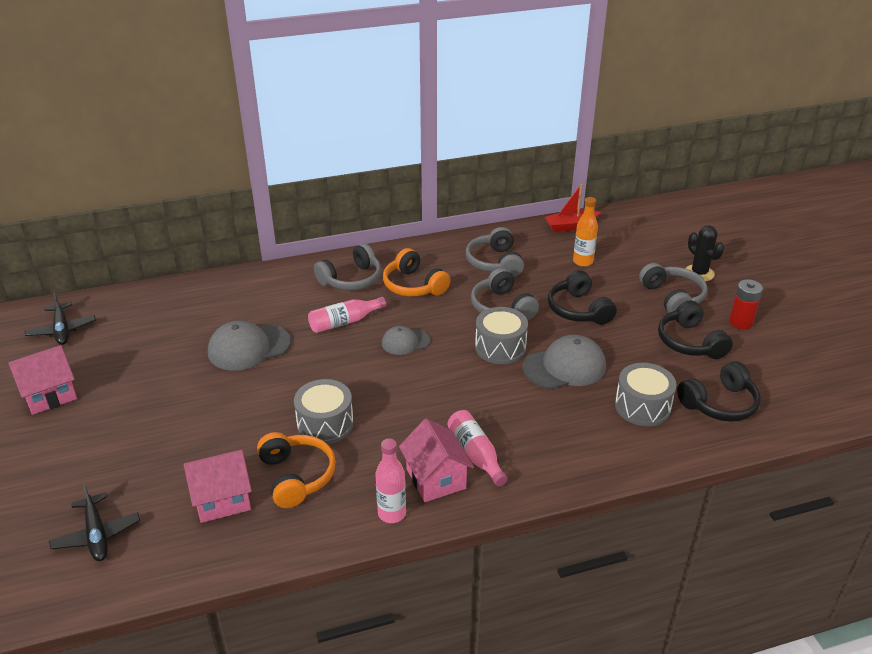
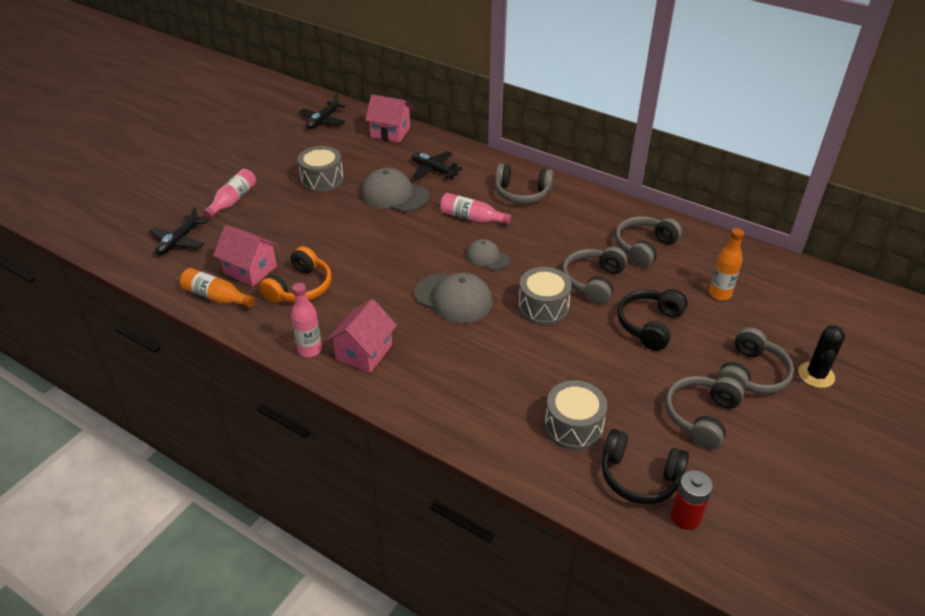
camera: 50 degrees right, 5 degrees up
pink house [8,345,77,415] -> pink house moved to [365,95,413,143]
grey drum [294,379,354,444] -> grey drum moved to [298,146,344,193]
orange headphones [383,248,451,297] -> none
pink bottle [447,410,508,486] -> pink bottle moved to [203,169,256,219]
grey cap [523,335,606,389] -> grey cap moved to [415,273,493,323]
red boat [545,184,600,232] -> none
black headphones [658,300,733,359] -> grey headphones [665,376,744,449]
red battery [729,279,763,329] -> red battery moved to [670,470,713,530]
none -> orange bottle [180,268,255,308]
none -> black plane [412,151,462,179]

